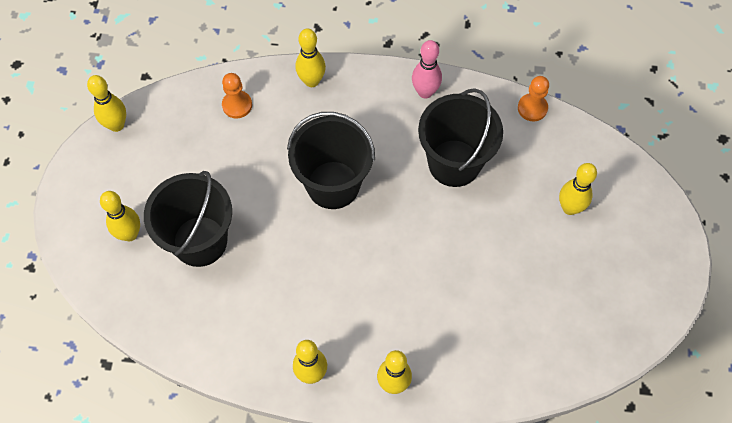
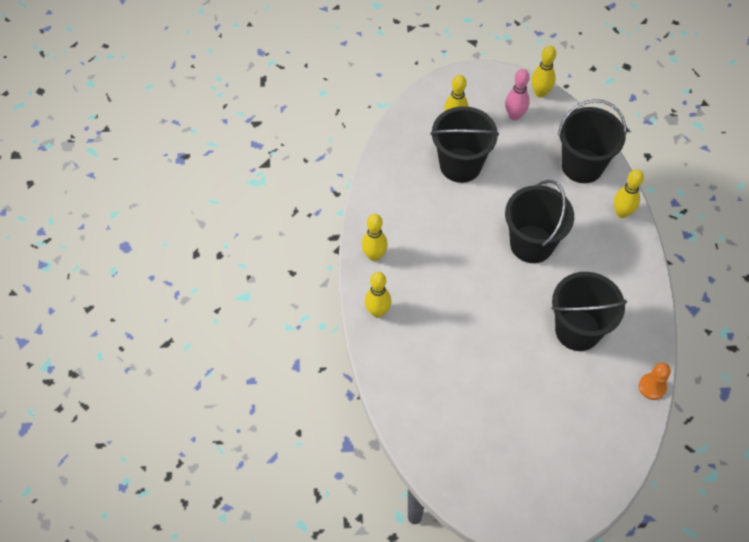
camera: 80 degrees right, 5 degrees down
orange pawn [222,73,252,119] -> black bucket [558,99,626,183]
pink bowling pin [412,40,442,99] -> pink bowling pin moved to [505,69,530,120]
yellow bowling pin [559,163,597,215] -> none

